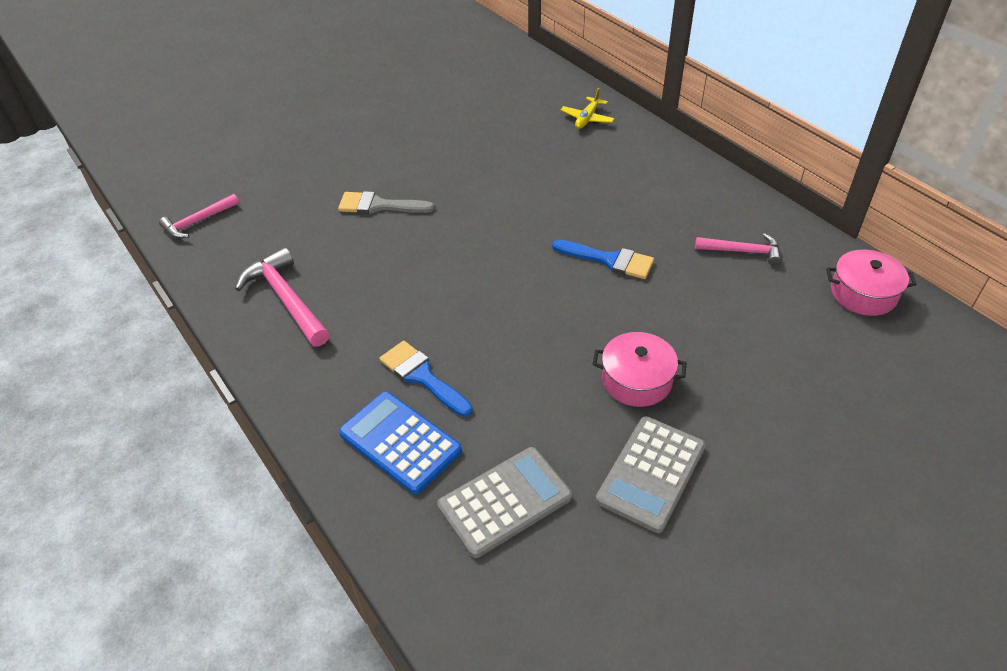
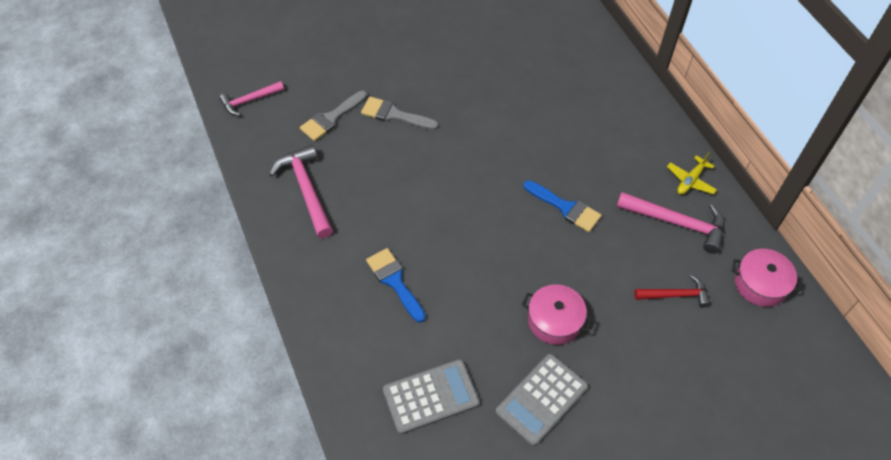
camera: 10 degrees right, 10 degrees up
blue calculator [339,392,462,494] -> none
yellow plane [561,88,615,129] -> yellow plane moved to [667,153,717,195]
pink hammer [695,233,781,266] -> pink hammer [617,192,725,254], size x1.58
none -> grey brush [300,91,367,141]
none -> red hammer [635,275,710,308]

